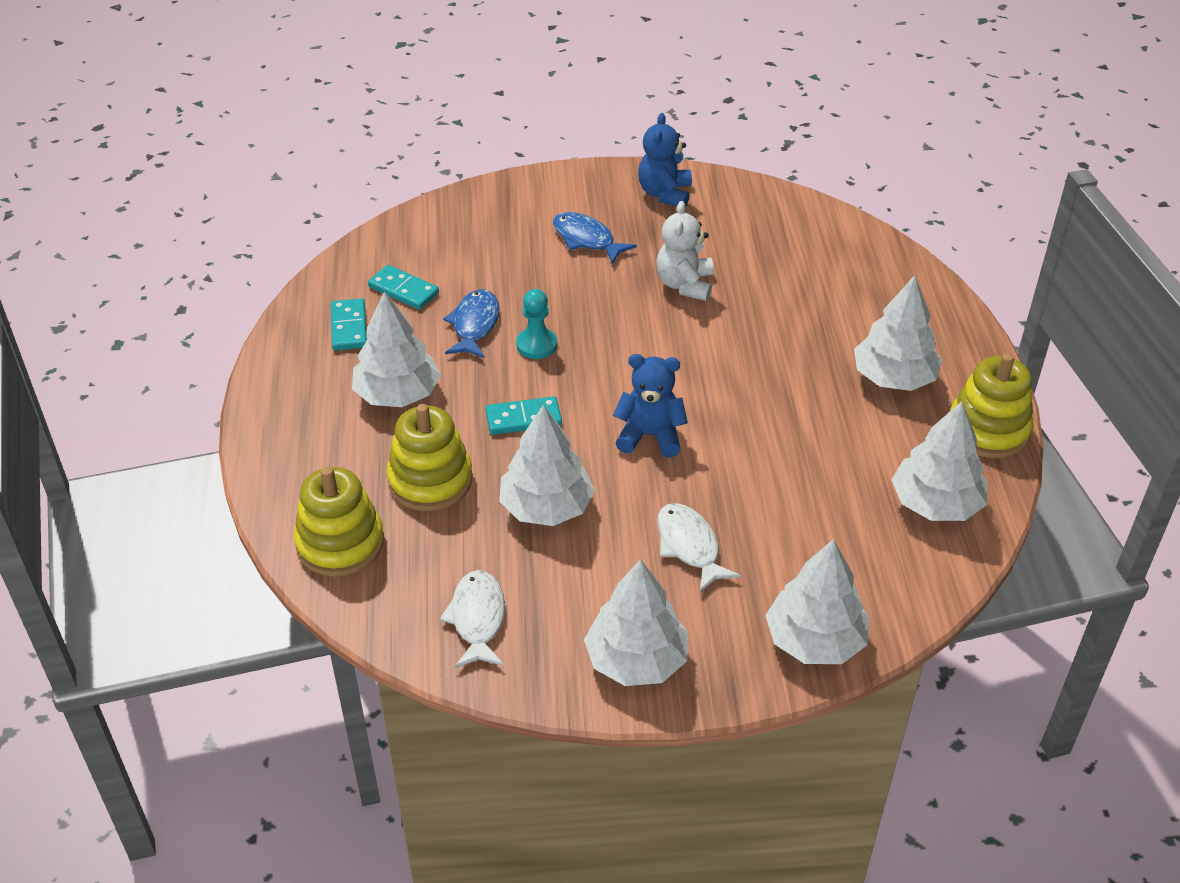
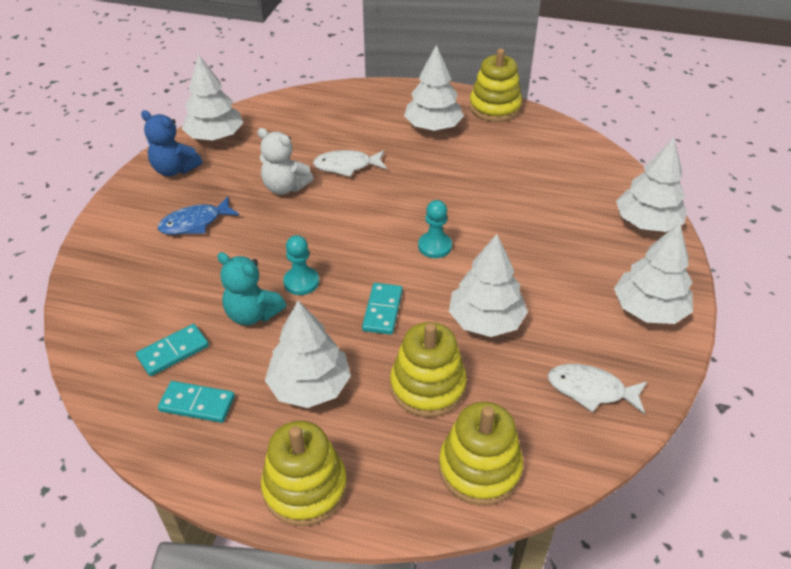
camera: 70 degrees left, 0 degrees up
blue fish [443,289,500,358] -> turquoise teddy bear [217,252,286,326]
blue teddy bear [613,354,688,458] -> turquoise pawn [418,200,452,258]
white fish [657,503,741,592] -> white fish moved to [313,150,387,177]
white tree [891,401,987,521] -> white tree moved to [182,54,243,141]
none -> yellow stacking toy [261,421,347,526]

